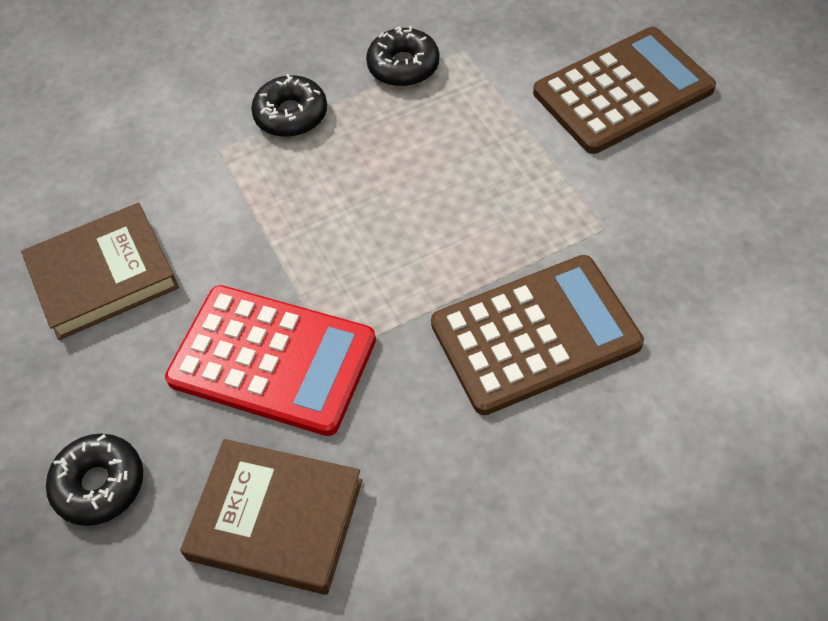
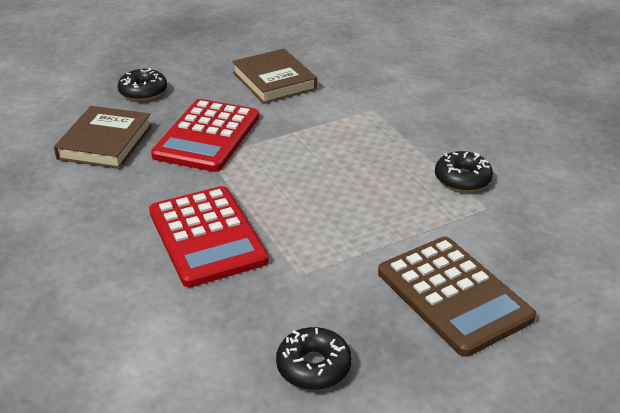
camera: 85 degrees right, 20 degrees down
black donut [251,74,327,137] -> black donut moved to [276,327,352,390]
brown calculator [431,255,644,415] -> red calculator [149,186,269,287]

